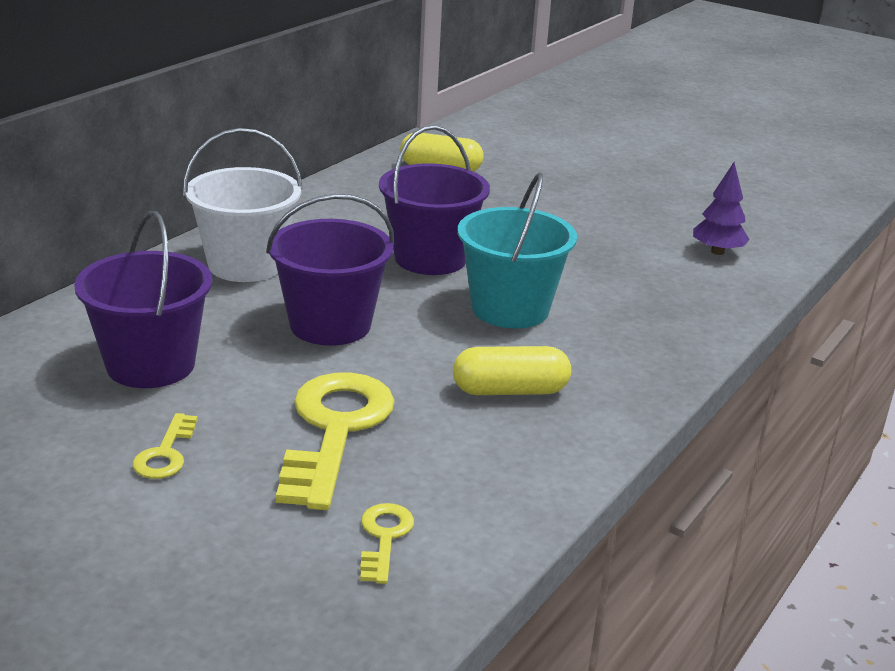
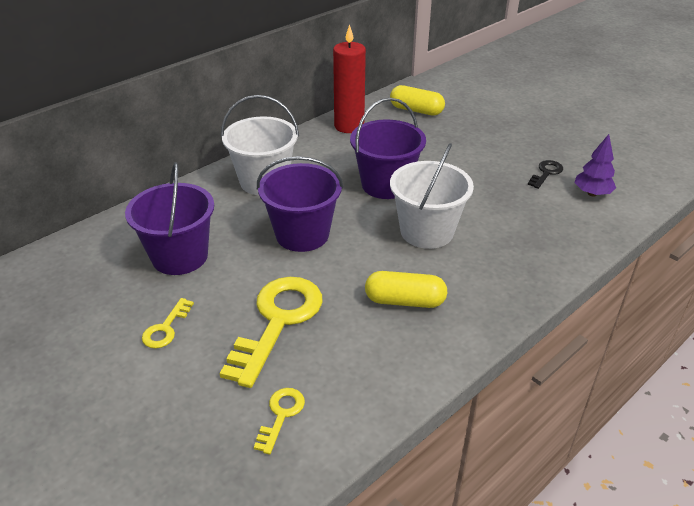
camera: 15 degrees right, 10 degrees up
turquoise bucket [458,173,577,329] -> white bucket [390,143,474,249]
none -> red candle [333,24,366,133]
none -> black key [528,160,563,189]

